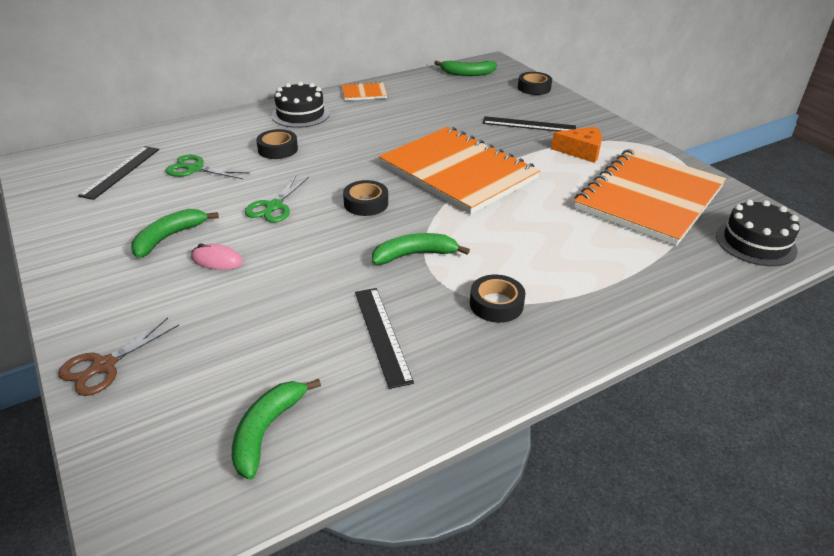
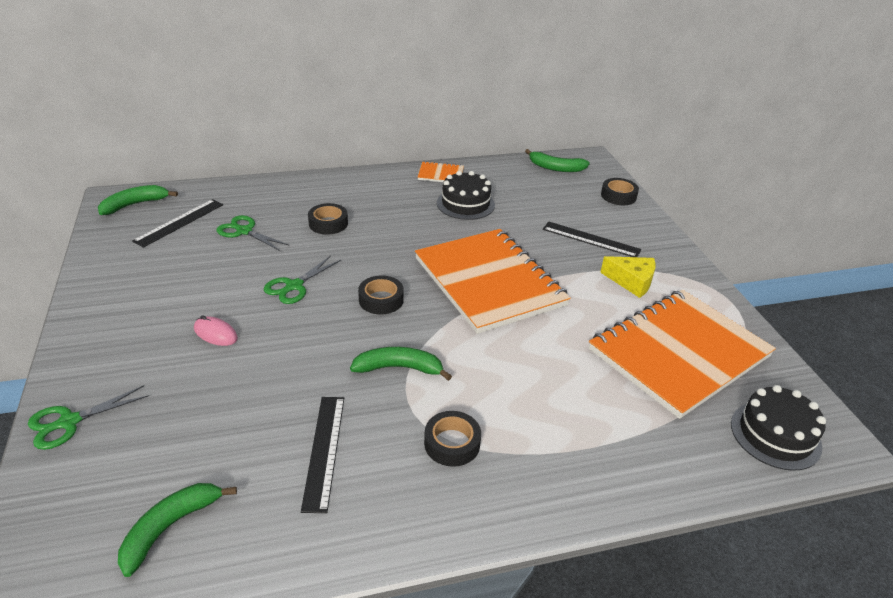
camera: 15 degrees right, 0 degrees up
brown scissors [58,318,179,396] -> green scissors [28,385,149,450]
green banana [131,209,219,258] -> green banana moved to [98,185,178,215]
black cake [271,82,330,128] -> black cake moved to [437,171,495,220]
orange cheese [551,127,602,163] -> yellow cheese [600,256,656,298]

